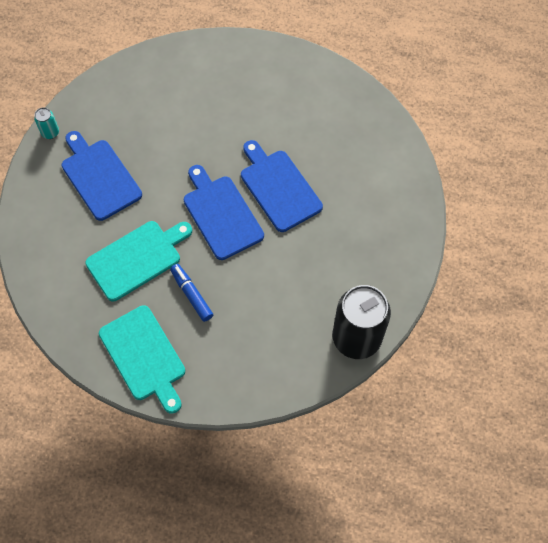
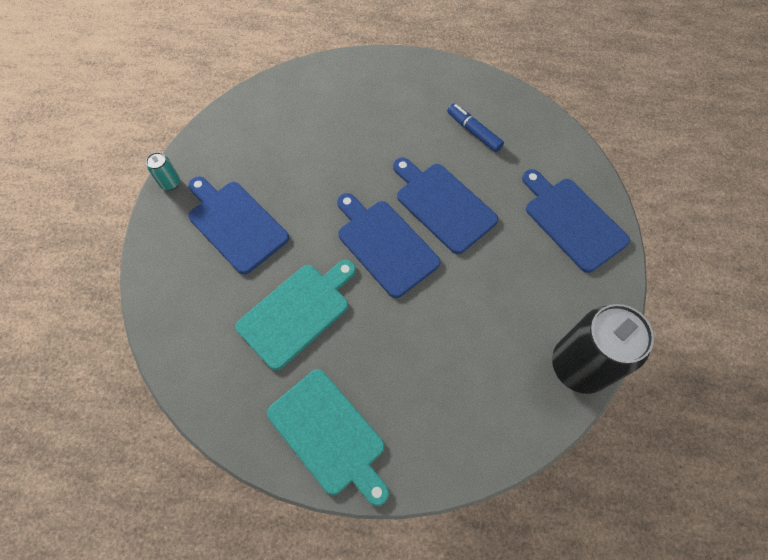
camera: 10 degrees left, 0 degrees up
blue marker [170,264,213,322] -> blue marker moved to [447,103,504,152]
none -> blue cutting board [522,169,630,273]

